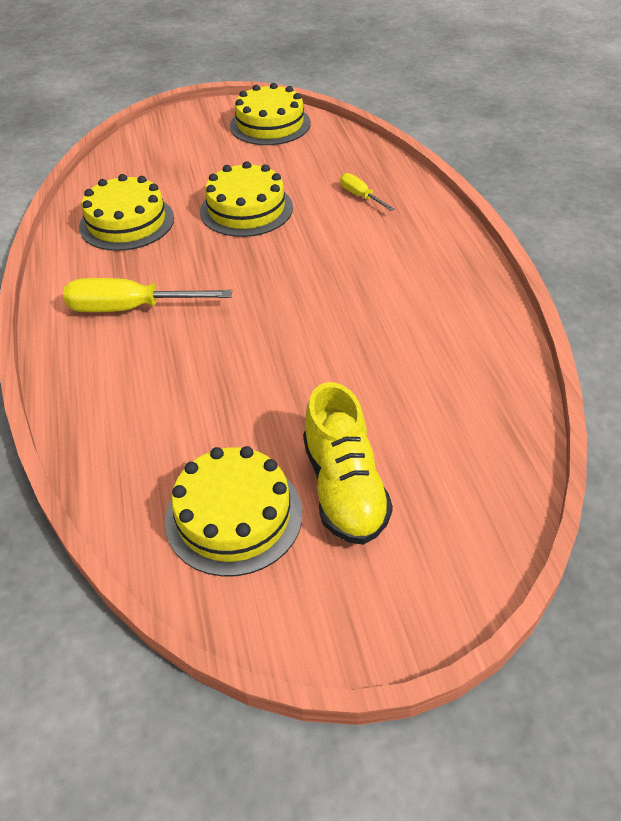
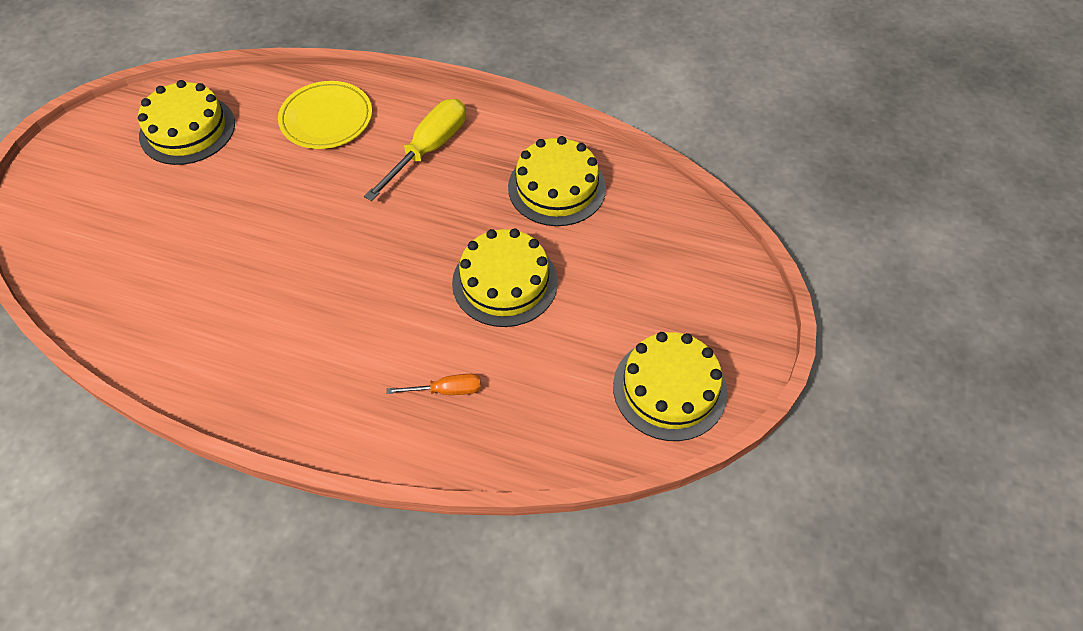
camera: 120 degrees right, 10 degrees up
yellow shoe [303,382,393,545] -> none
yellow screwdriver [340,173,394,211] -> orange screwdriver [386,374,481,395]
none -> yellow plate [278,81,372,149]

